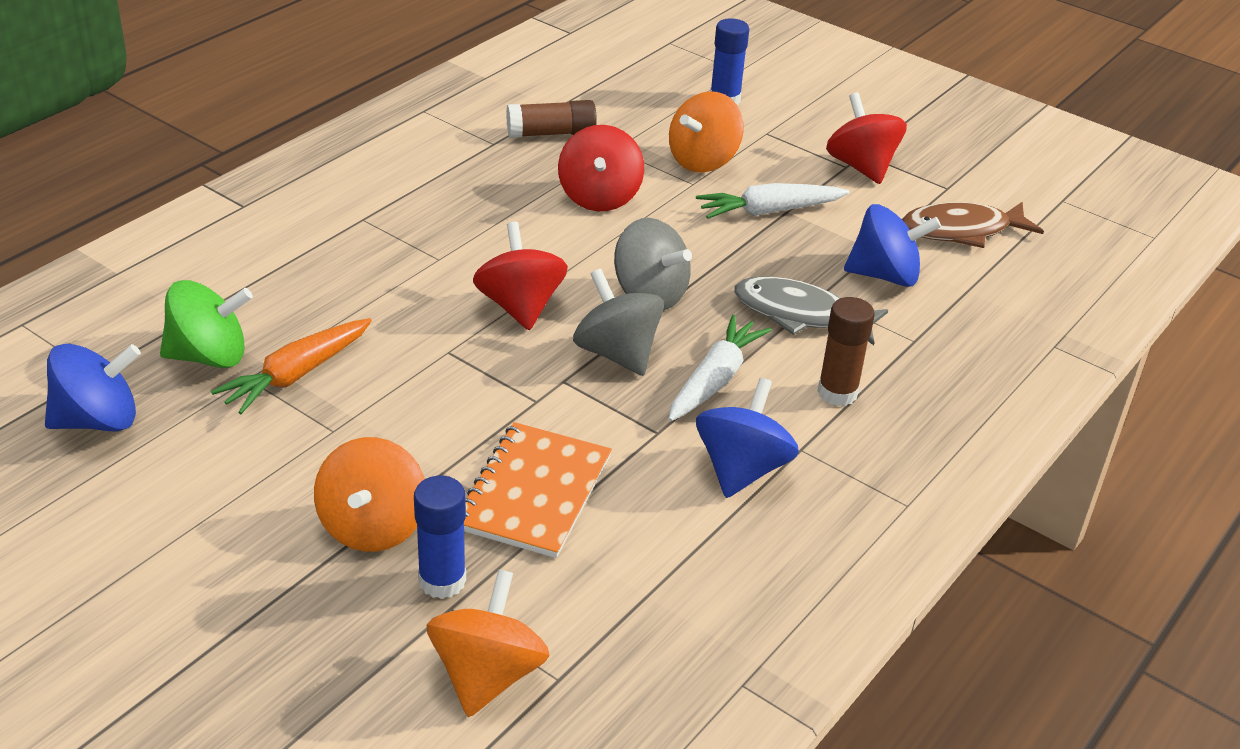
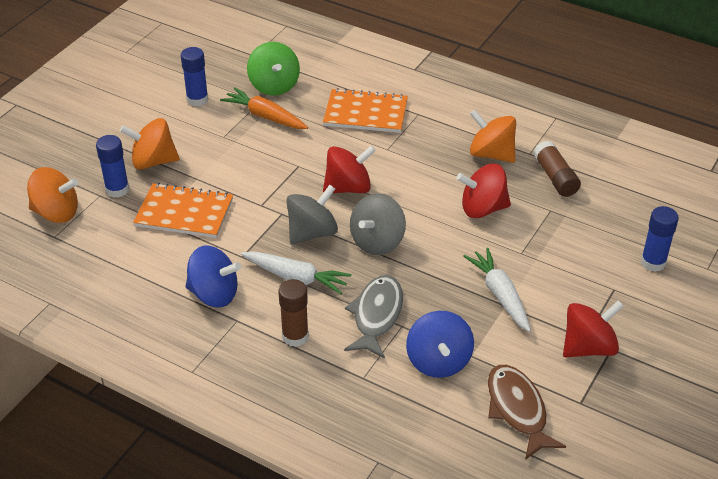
camera: 85 degrees right, 5 degrees up
blue spinning top [45,343,141,432] -> none
orange spinning top [669,91,744,173] -> orange spinning top moved to [470,110,516,163]
none -> blue glue stick [181,47,209,106]
none -> orange notebook [323,88,408,133]

